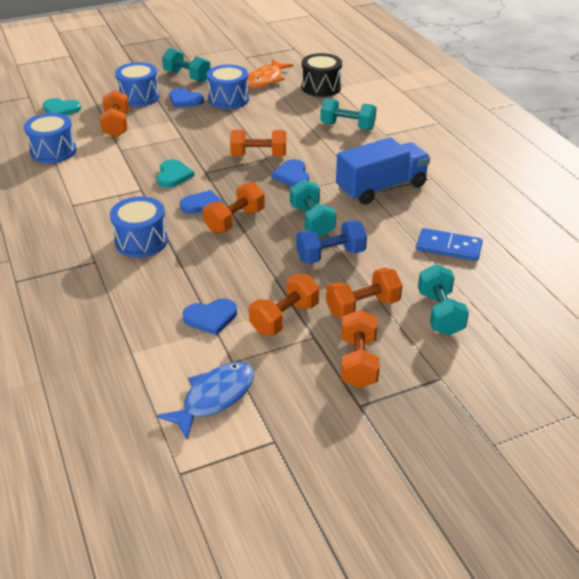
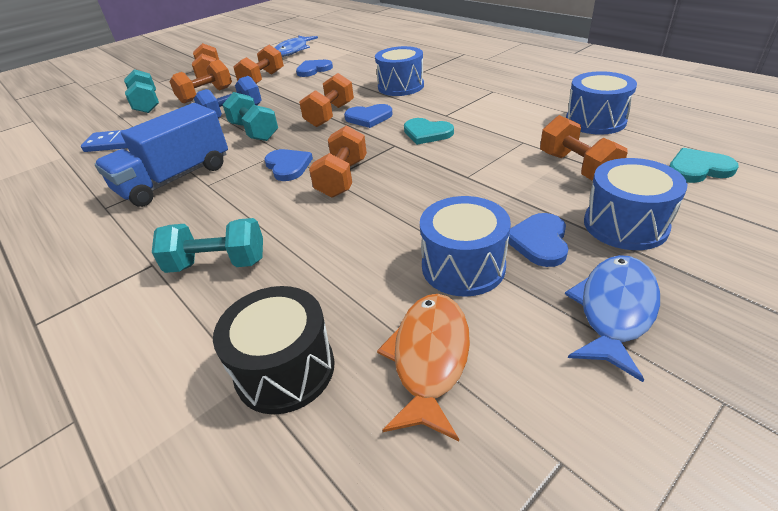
camera: 165 degrees right, 0 degrees up
turquoise heart [157,159,195,188] -> turquoise heart turned 45 degrees counterclockwise [404,118,454,145]
turquoise dumbbell [162,48,211,82] -> blue fish [565,255,660,382]
blue heart [170,88,204,108] -> blue heart turned 90 degrees counterclockwise [508,213,569,267]
orange dumbbell [230,130,286,156] -> orange dumbbell turned 60 degrees counterclockwise [309,126,367,198]

